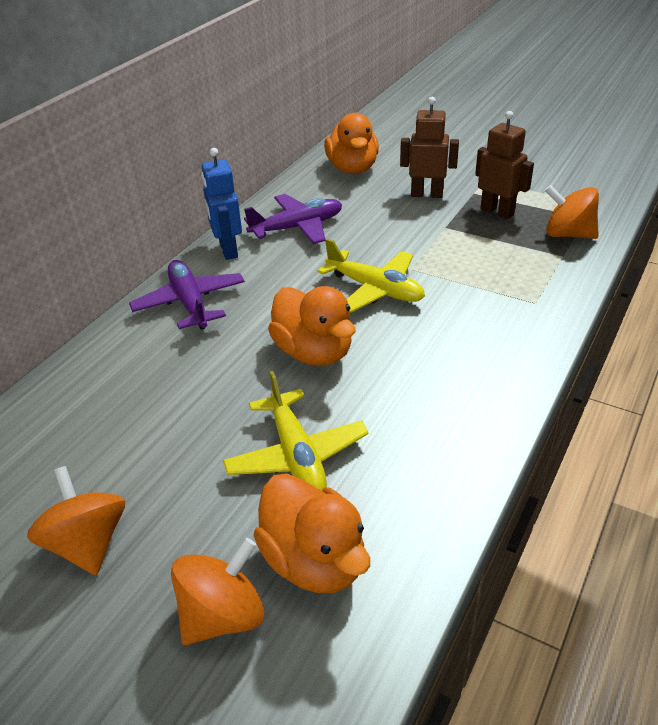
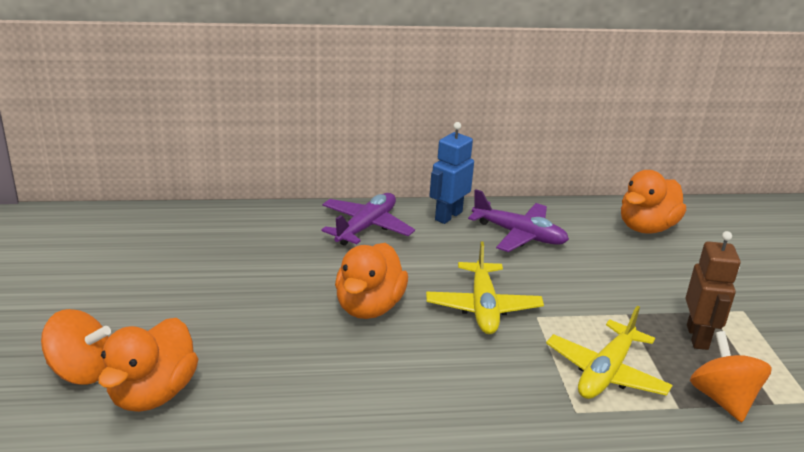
camera: 50 degrees right, 10 degrees down
orange spinning top [27,466,125,575] -> none
yellow plane [223,371,369,491] -> yellow plane moved to [546,306,673,399]
brown robot [400,97,459,198] -> none

